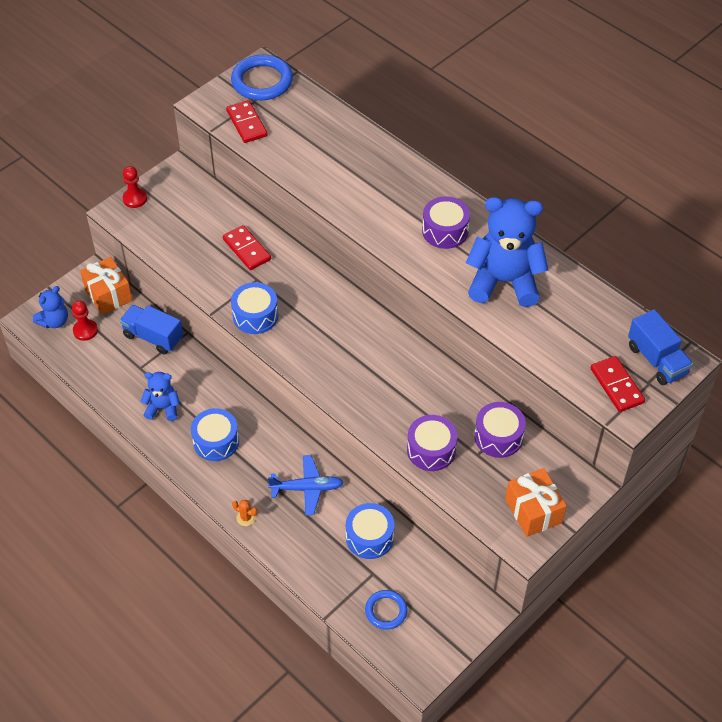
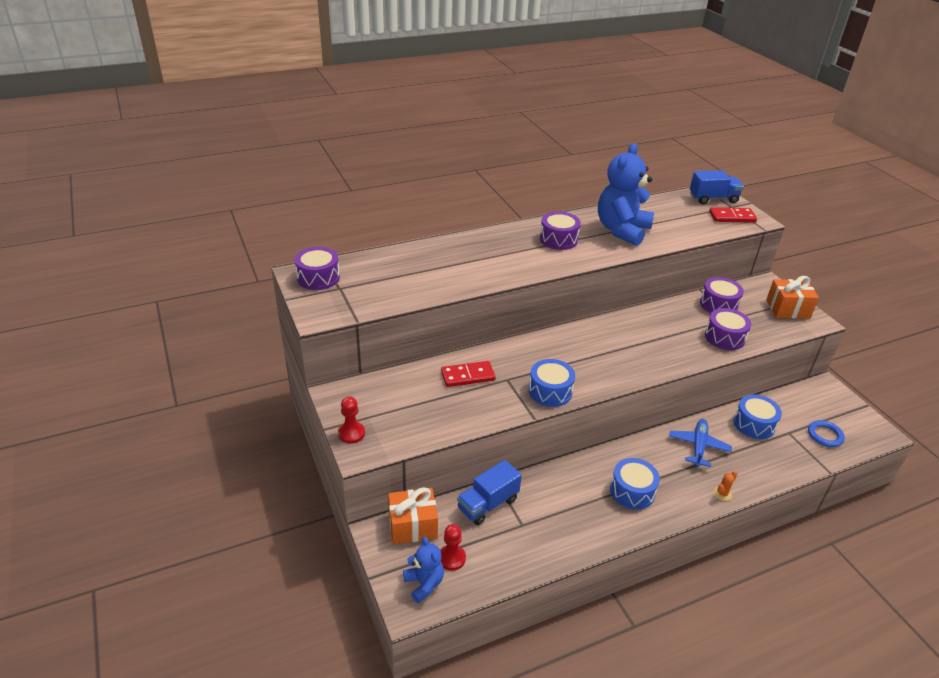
camera: 70 degrees left, 15 degrees down
blue teddy bear [140,372,180,421] -> none
red domino [226,100,268,143] -> none
blue ring [231,55,293,100] -> purple drum [295,247,340,290]

